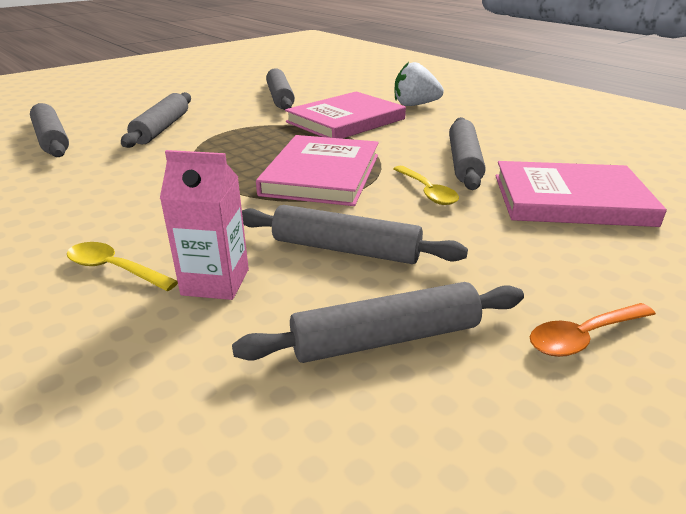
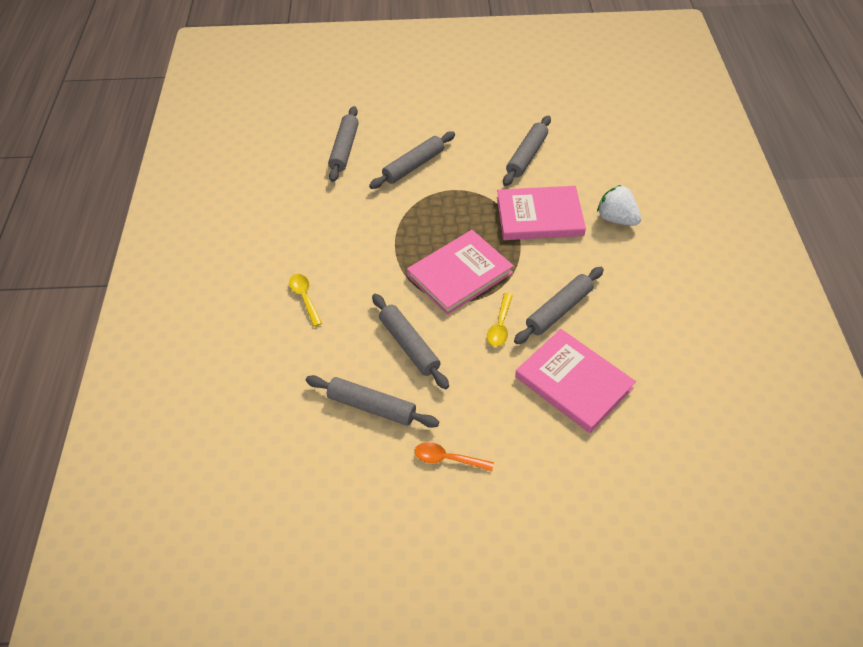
camera: 40 degrees right, 20 degrees up
pink carton [160,150,249,300] -> none

